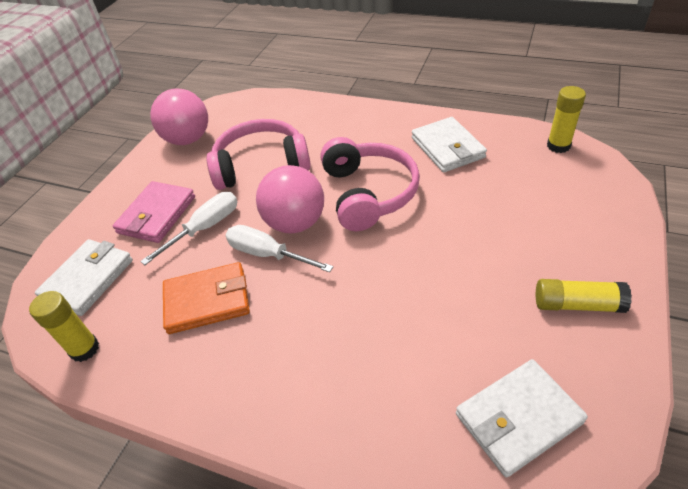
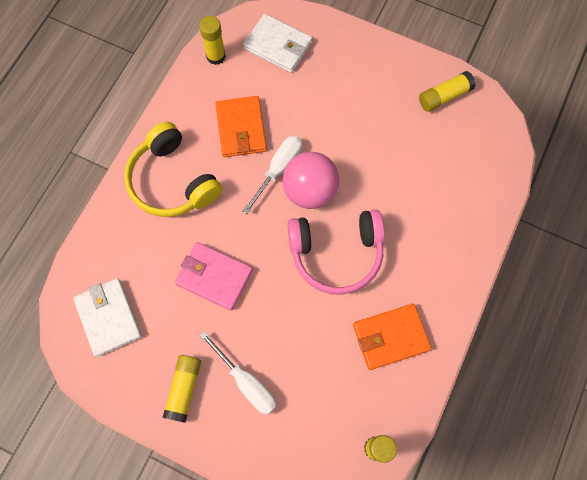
camera: 90 degrees right, 25 degrees up
pink wallet [113,181,195,243] -> pink wallet moved to [175,242,253,311]
white screwdriver [140,192,237,265] -> white screwdriver moved to [199,331,276,415]
pink ball [150,89,208,145] -> yellow glue stick [419,71,476,112]
pink headphones [206,119,311,190] -> none
white wallet [412,117,487,172] -> orange wallet [353,304,432,370]
none -> yellow headphones [124,122,222,217]

